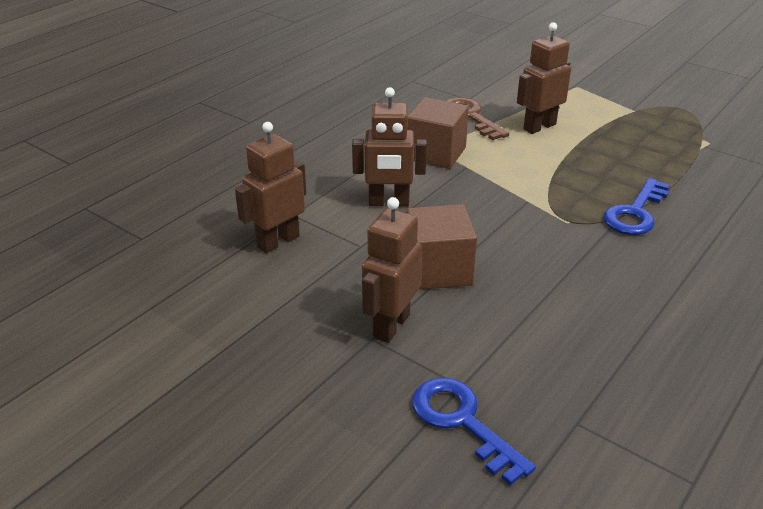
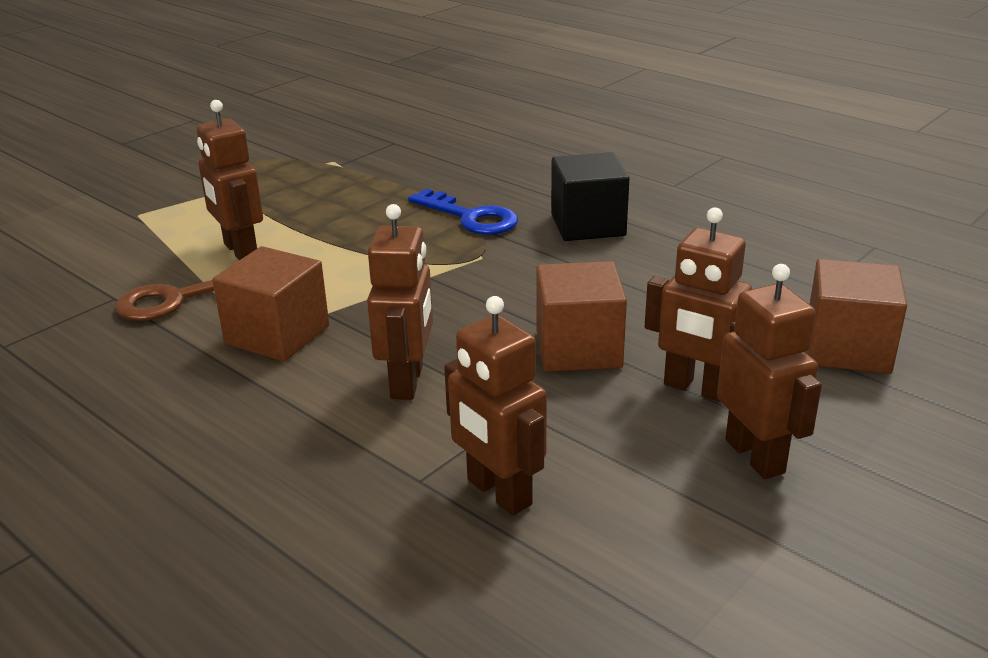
camera: 85 degrees left, 5 degrees down
blue key [412,377,536,486] -> brown cube [807,259,907,374]
none -> black cube [551,152,629,241]
none -> brown robot [717,264,822,479]

